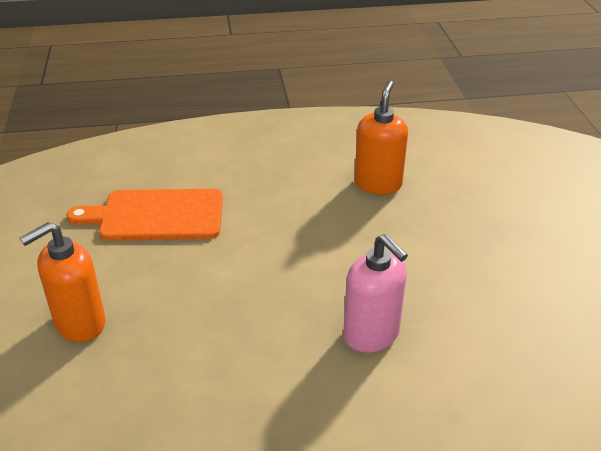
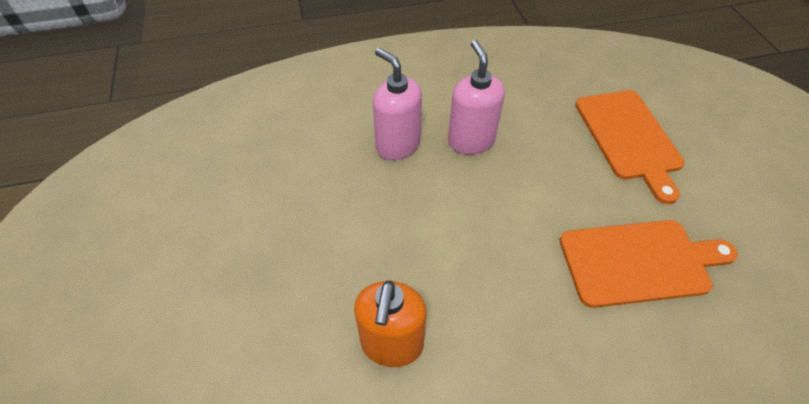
camera: 175 degrees right, 15 degrees up
orange soap dispenser [20,222,106,342] -> orange cutting board [575,90,685,204]
none -> pink soap dispenser [448,40,505,155]

